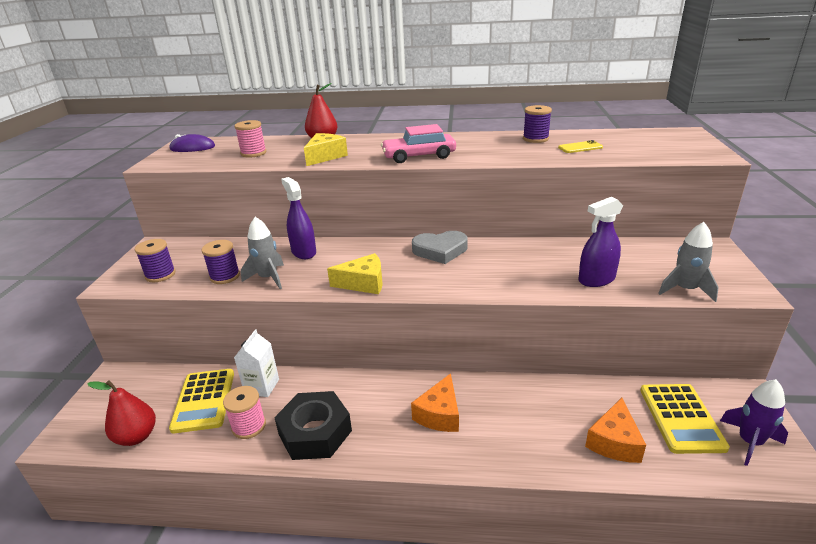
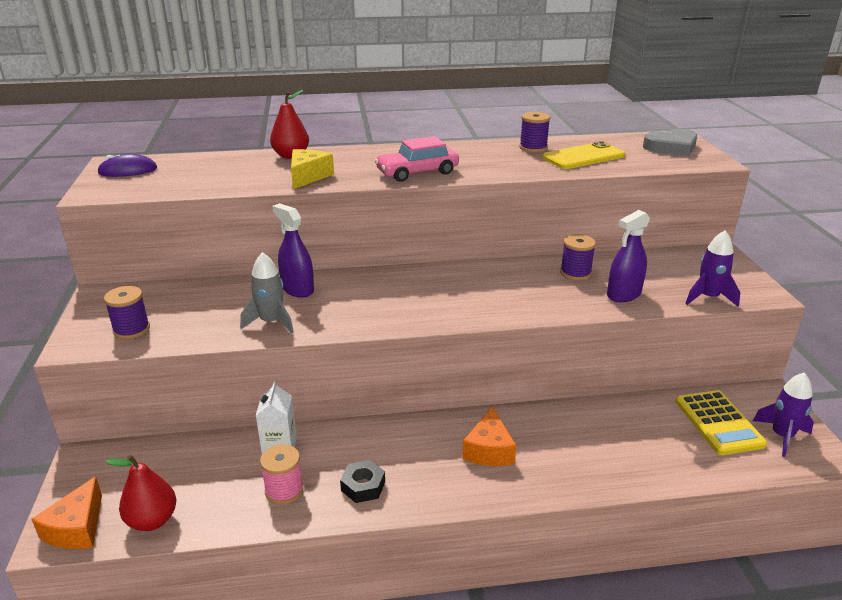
camera: 15 degrees left, 0 degrees up
yellow calculator [169,369,234,434] -> none
purple spool [202,240,240,284] -> purple spool moved to [560,234,596,281]
pink spool [234,120,266,158] -> none
black nut [274,391,352,460] -> black nut [340,460,385,503], size x0.55
yellow cheese [327,253,383,294] -> none
grey heart [412,231,468,264] -> grey heart moved to [643,129,697,156]
yellow phone [558,140,603,153] -> yellow phone [542,141,625,169], size x1.84
orange cheese [585,398,646,463] -> orange cheese moved to [32,476,102,549]
grey rocket [658,222,719,302] -> purple rocket [685,230,740,307]

